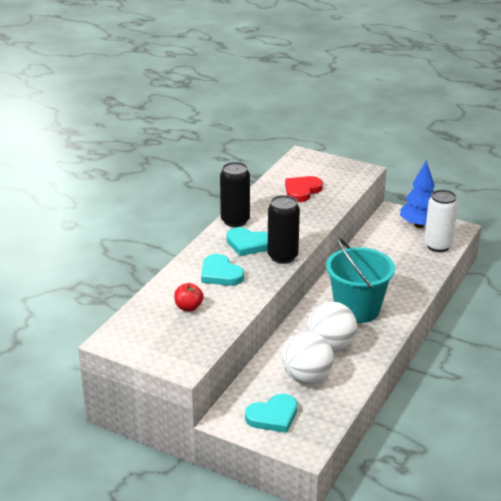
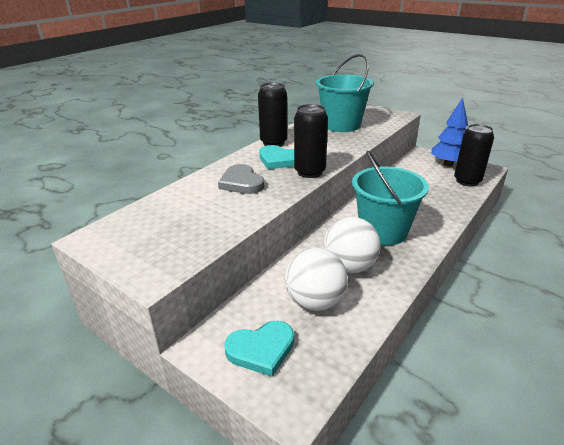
camera: 10 degrees right, 0 degrees up
red apple [174,283,203,311] -> none
turquoise heart [201,254,244,286] -> grey heart [218,164,264,194]
red heart [285,176,323,202] -> turquoise bucket [316,54,374,132]
white can [424,190,458,252] -> black can [454,124,494,186]

